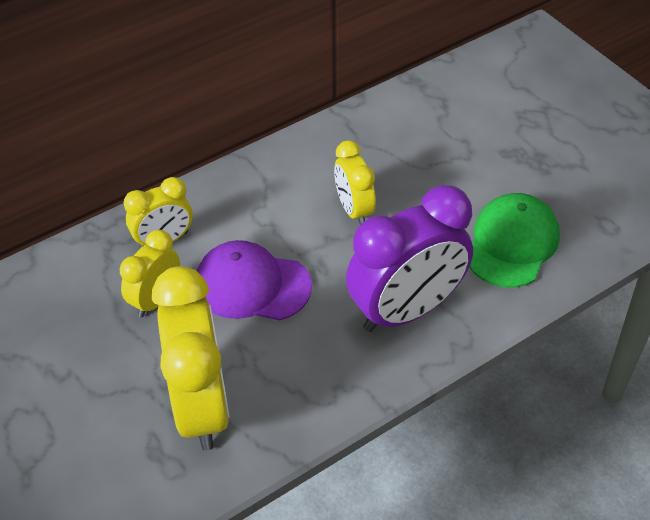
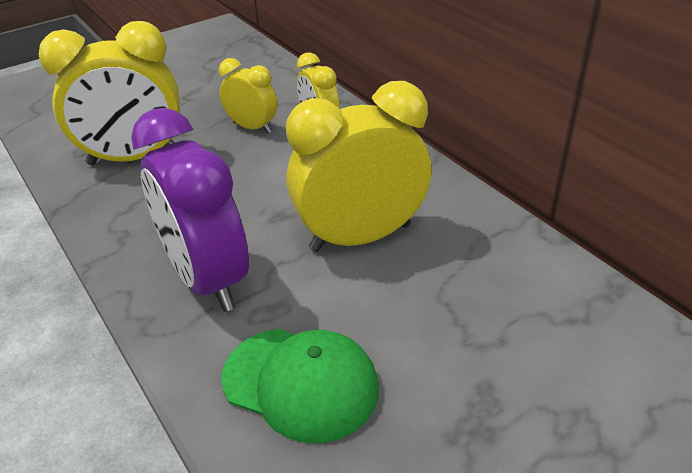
camera: 90 degrees right, 10 degrees down
purple cap [197,240,312,320] -> none
yellow clock [334,140,376,225] -> yellow clock [286,81,431,252], size x1.84

